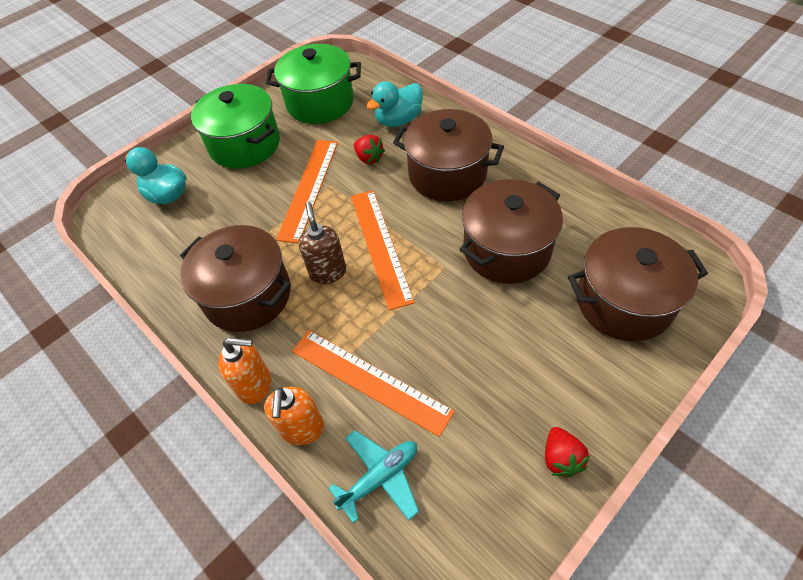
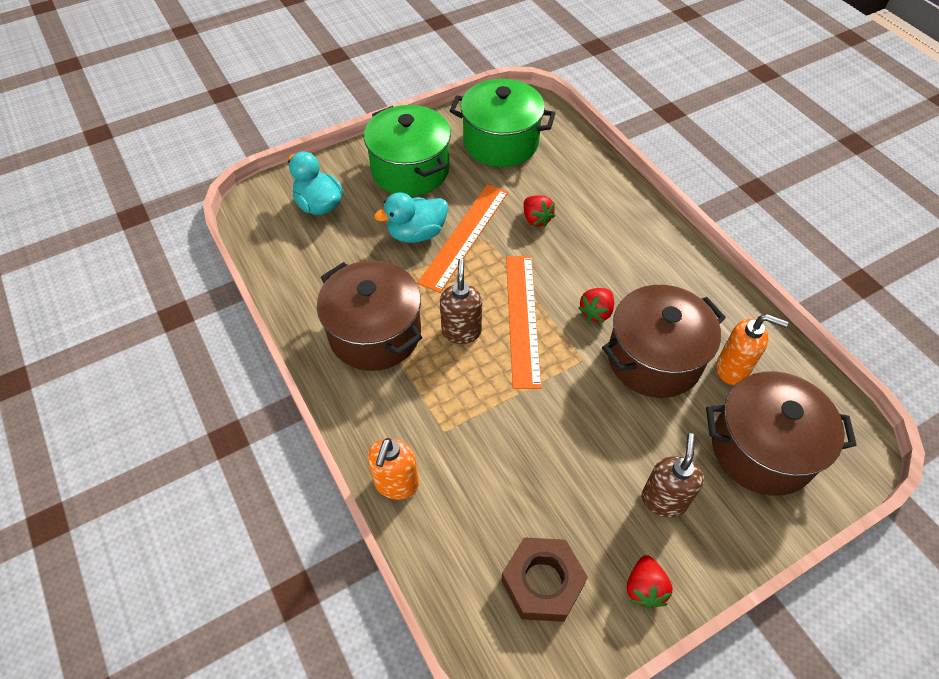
camera: 10 degrees right, 0 degrees up
orange soap dispenser [218,338,272,404] -> orange soap dispenser moved to [716,314,788,385]
orange ruler [292,330,455,437] -> none
turquoise plane [328,430,419,523] -> none
turquoise duck [366,81,423,127] -> turquoise duck moved to [374,192,448,243]
brown pot [393,109,504,201] -> none
none -> brown nut [501,537,588,622]
none -> red strawberry [578,288,614,322]
none -> brown soap dispenser [642,433,704,518]

